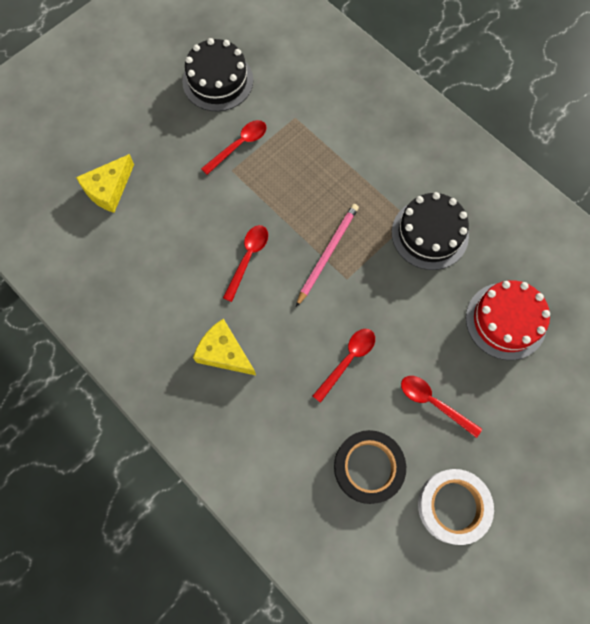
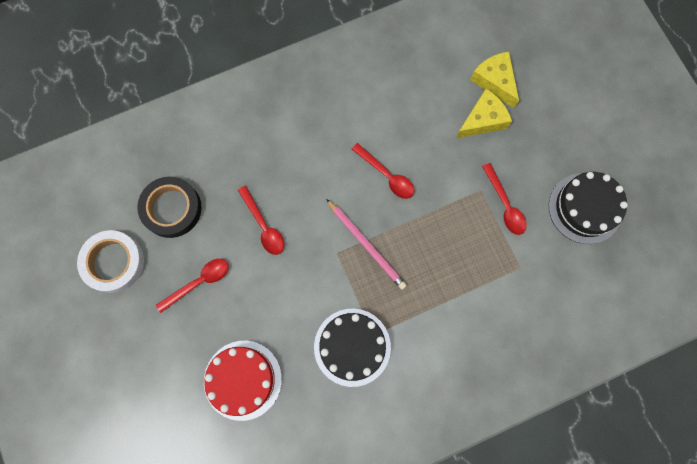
camera: 110 degrees right, 5 degrees up
yellow cheese [193,319,256,375] -> yellow cheese moved to [456,89,512,138]

